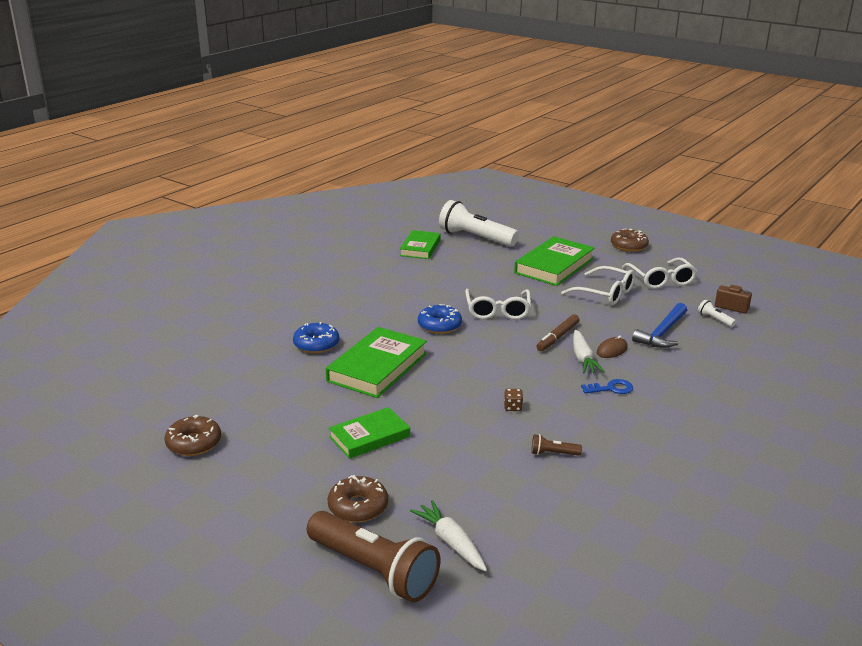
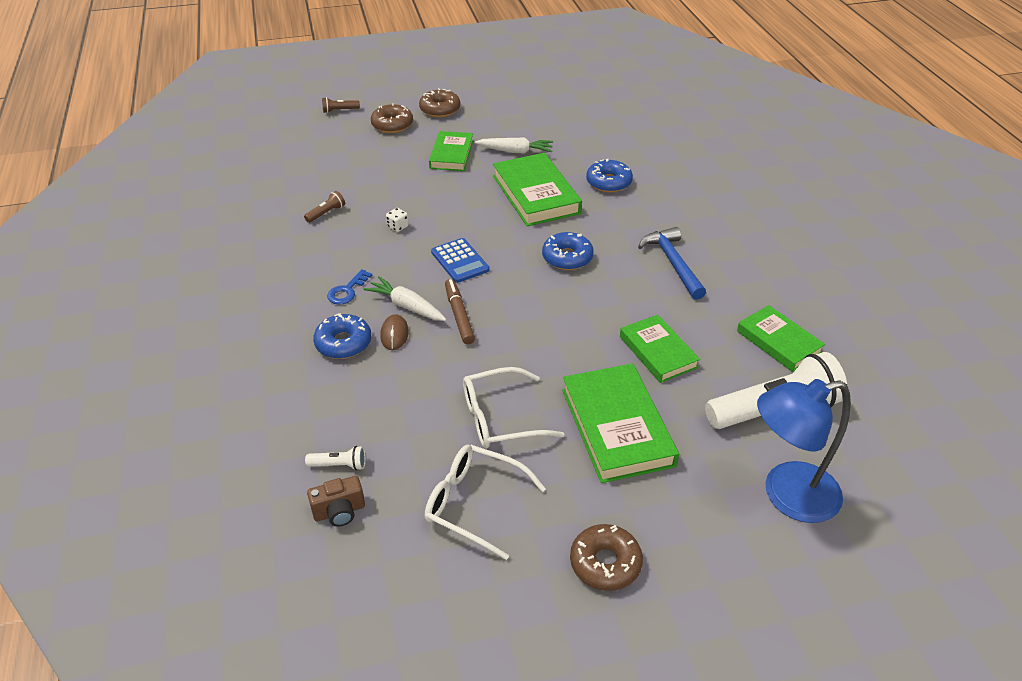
camera: 130 degrees right, 15 degrees up
brown donut [164,415,221,456] -> brown donut moved to [419,88,460,117]
brown flashlight [307,511,440,603] -> brown flashlight [322,97,360,113], size x0.41
white carrot [410,500,487,571] -> white carrot moved to [475,138,553,154]
white glasses [465,289,531,320] -> none
brown dice [504,389,523,411] -> white dice [386,208,409,232]
blue hammer [632,303,687,348] -> blue hammer moved to [638,227,706,300]
none -> blue donut [313,313,371,359]
none -> blue calculator [431,238,490,283]
none -> green book [620,315,700,383]
none -> blue lamp [757,379,851,523]

